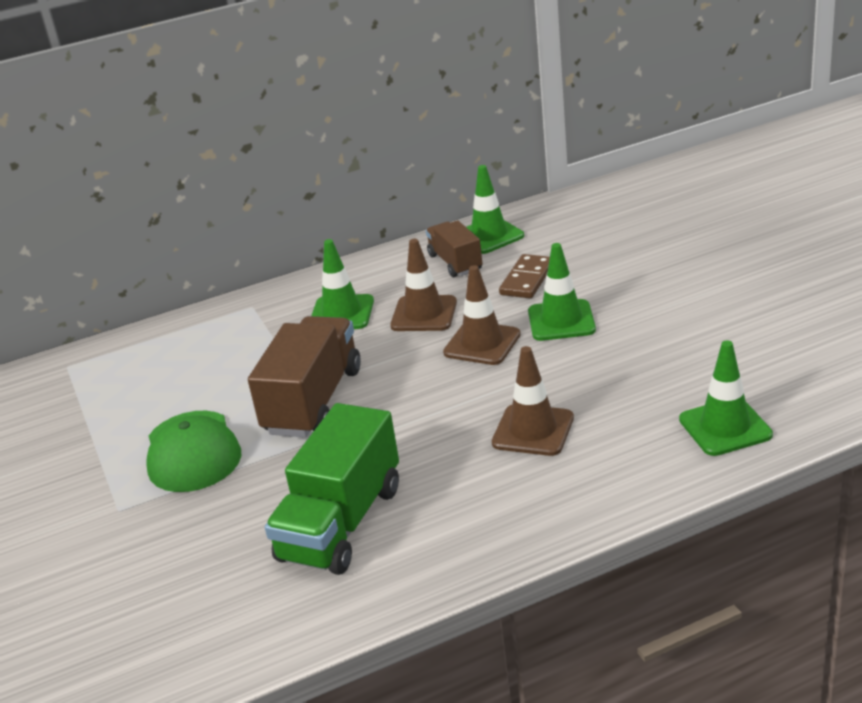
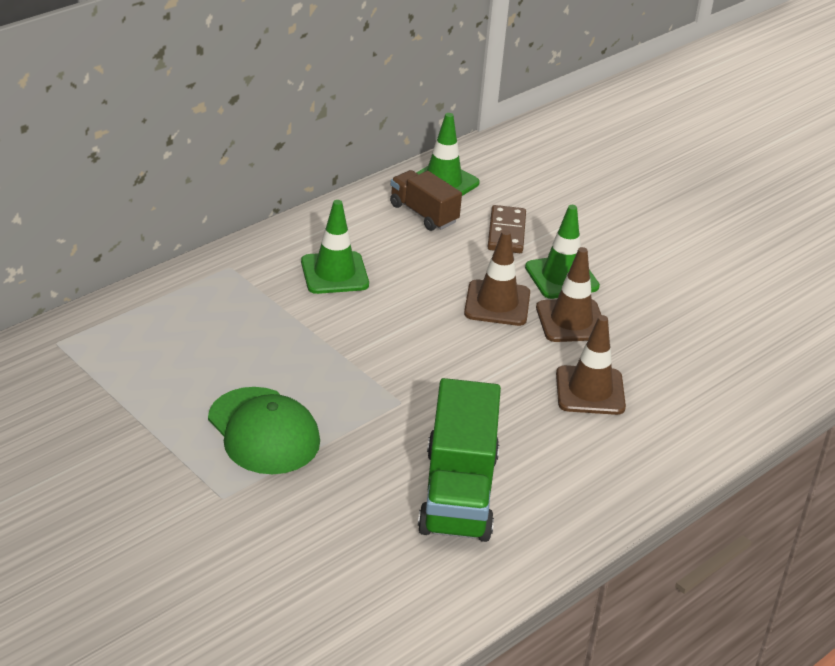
camera: 25 degrees left, 5 degrees up
brown truck [248,316,361,437] -> none
brown traffic cone [390,239,457,331] -> brown traffic cone moved to [536,247,601,342]
green traffic cone [679,340,773,456] -> none

